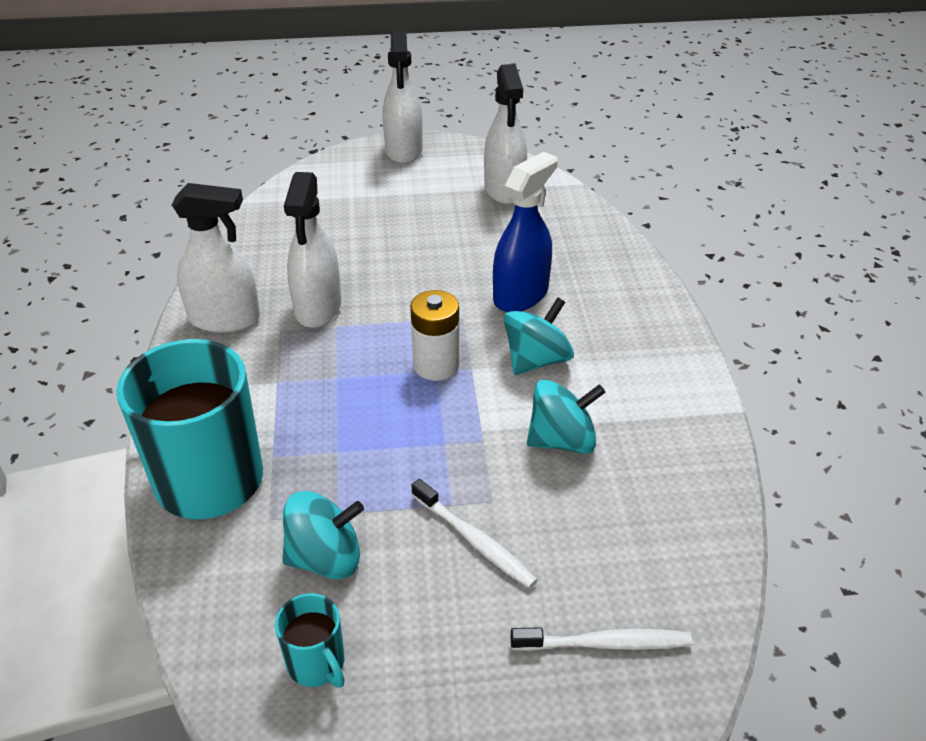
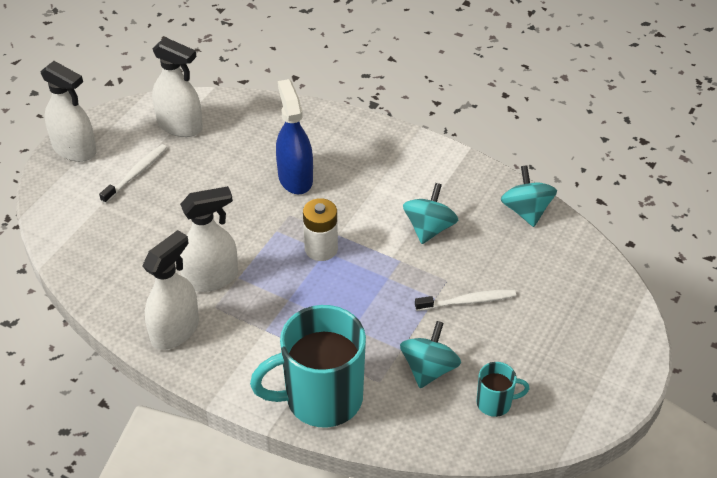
camera: 55 degrees left, 5 degrees up
white spray bottle [284,172,341,328] -> white spray bottle turned 60 degrees counterclockwise [180,186,238,292]
turquoise spinning top [504,297,574,375] -> turquoise spinning top moved to [500,165,557,227]
white toothbrush [511,627,692,651] -> white toothbrush moved to [99,144,167,204]

